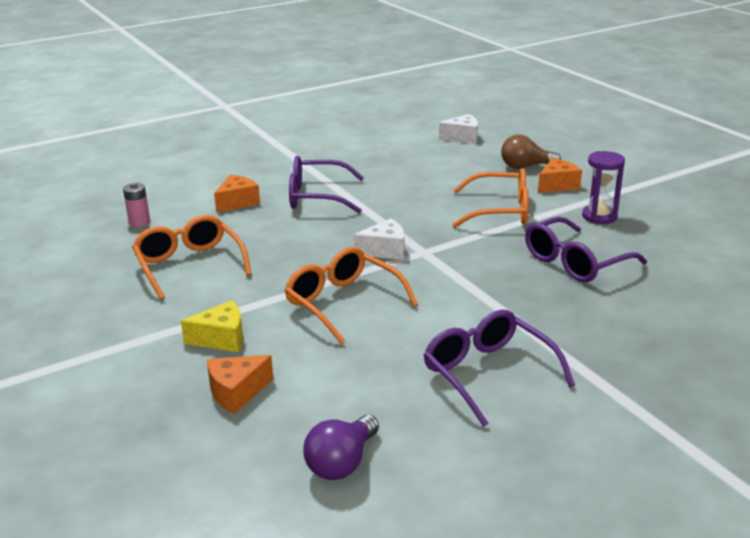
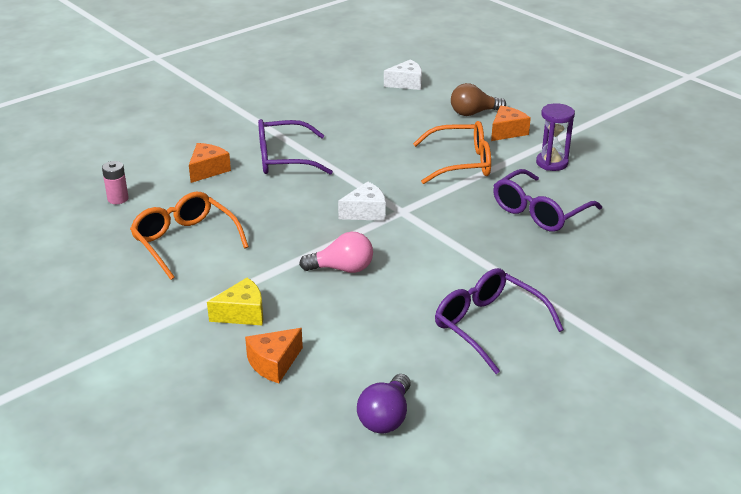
camera: 10 degrees left, 5 degrees up
orange glasses [285,247,418,344] -> pink light bulb [299,232,373,273]

